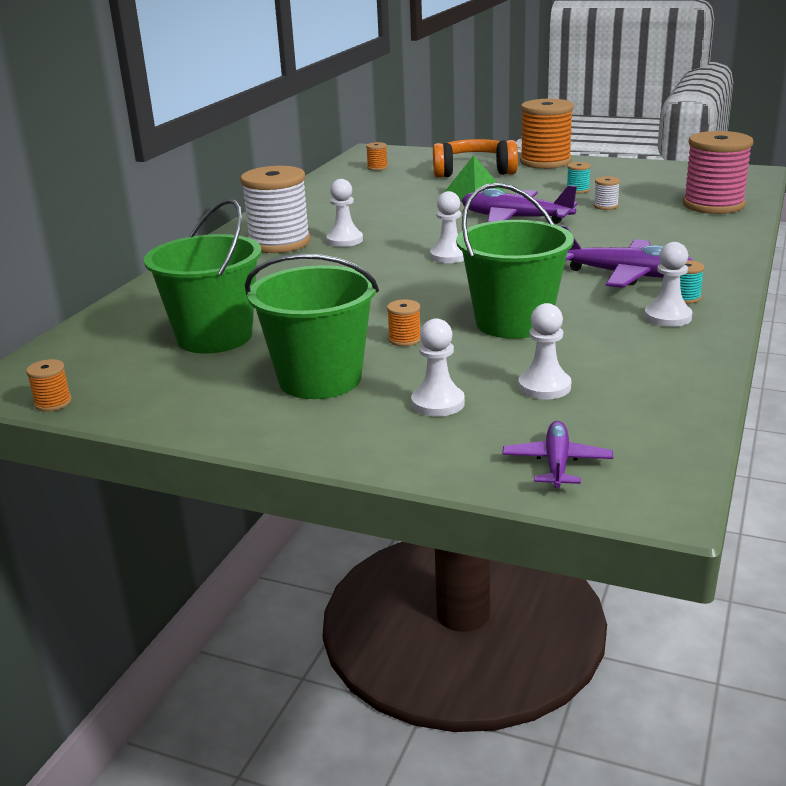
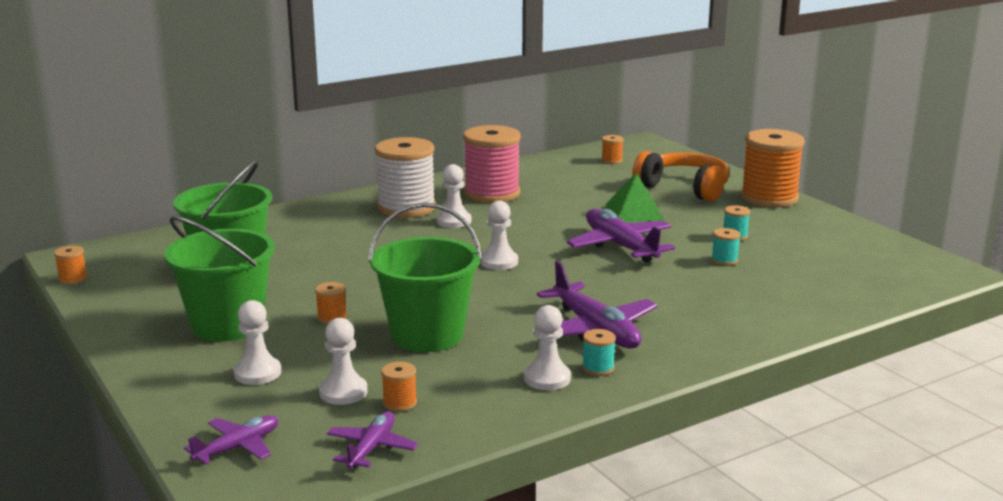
camera: 35 degrees right, 5 degrees down
white spool [594,176,620,210] -> turquoise spool [711,228,740,266]
pink spool [683,131,753,214] -> pink spool moved to [463,125,521,203]
none -> purple plane [327,411,418,469]
none -> orange spool [381,362,417,412]

